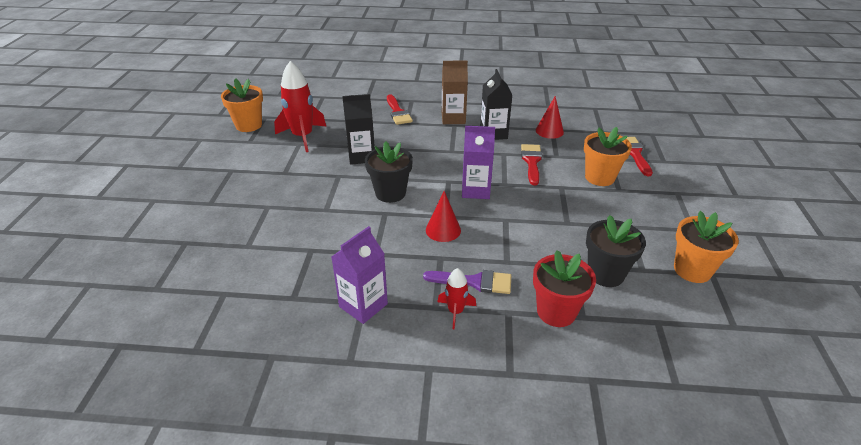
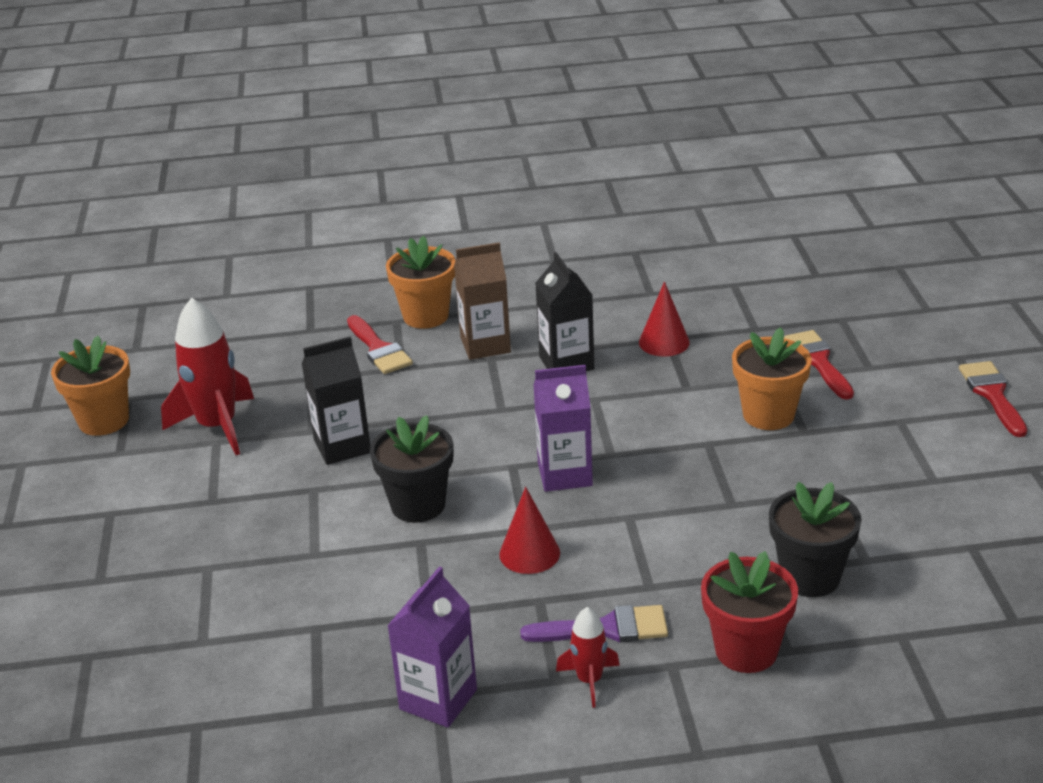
camera: 10 degrees left, 5 degrees down
red brush [521,144,542,186] -> red brush moved to [959,361,1027,437]
orange flower pot [674,211,739,283] -> orange flower pot moved to [386,236,455,329]

